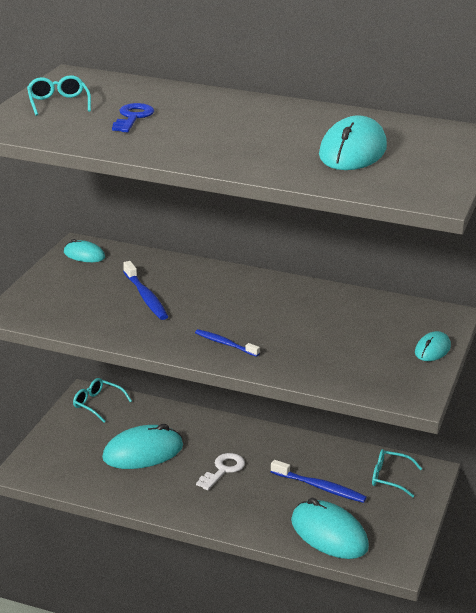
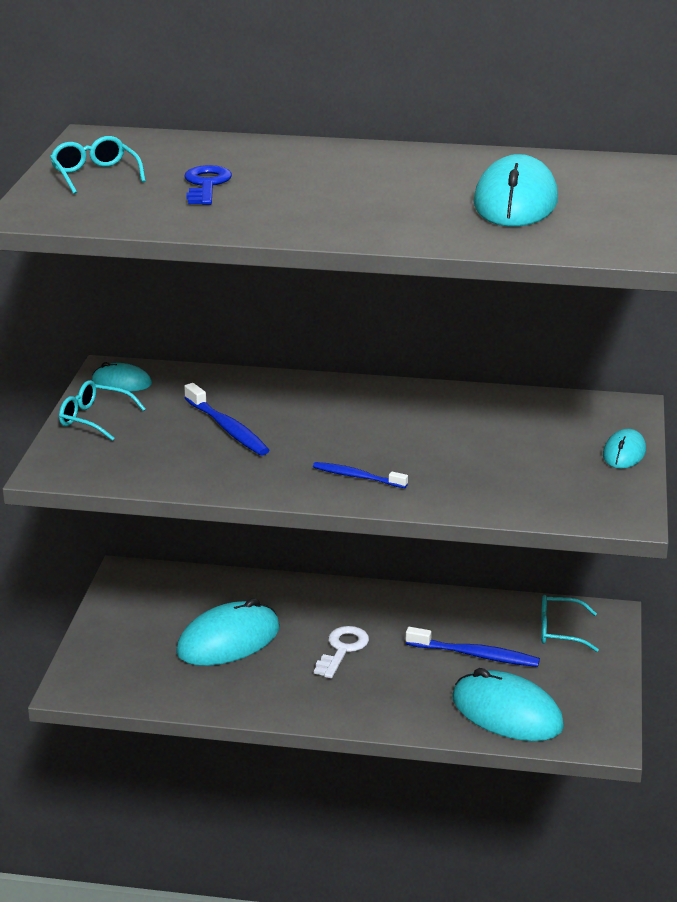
camera: 10 degrees left, 0 degrees up
turquoise glasses [73,378,132,422] -> turquoise glasses moved to [59,380,146,441]

